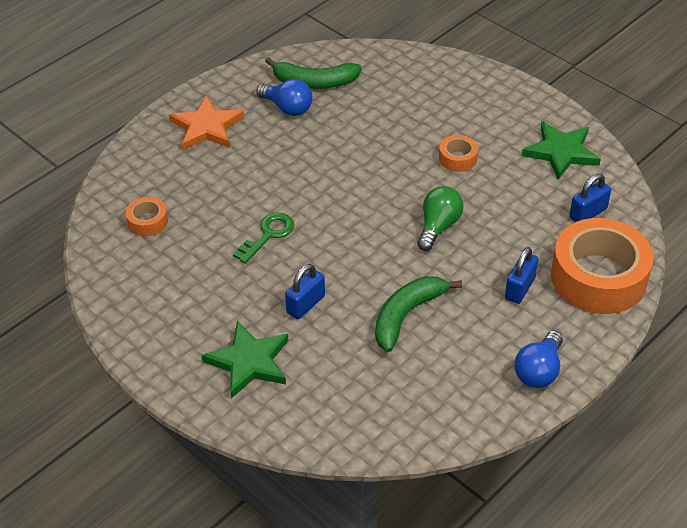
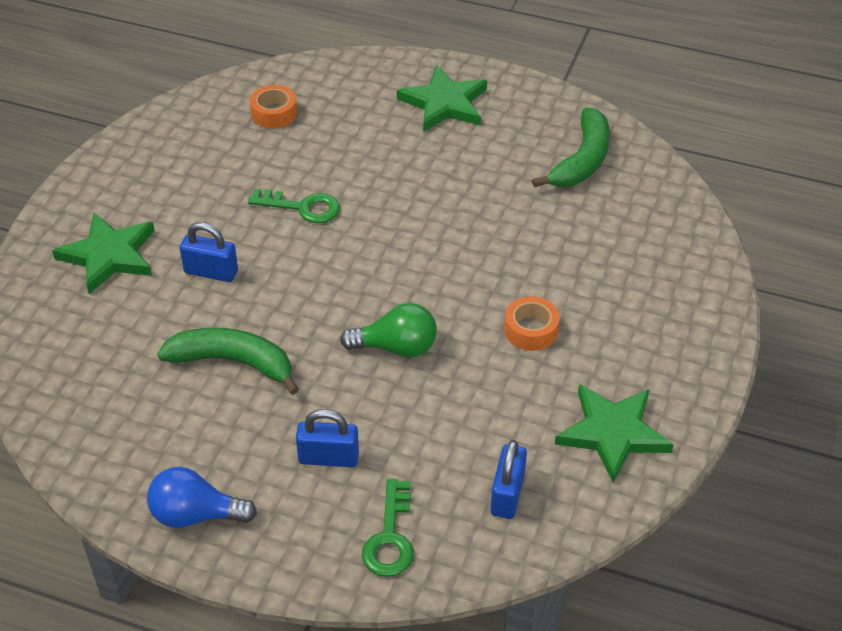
camera: 65 degrees right, 0 degrees up
orange star [169,95,244,150] -> green star [397,65,487,132]
blue light bulb [256,79,312,116] -> none
green banana [265,57,362,89] -> green banana turned 135 degrees counterclockwise [532,108,610,187]
orange tape [551,218,653,314] -> green key [362,479,414,577]
blue padlock [569,174,611,222] -> blue padlock turned 75 degrees clockwise [490,440,527,519]

